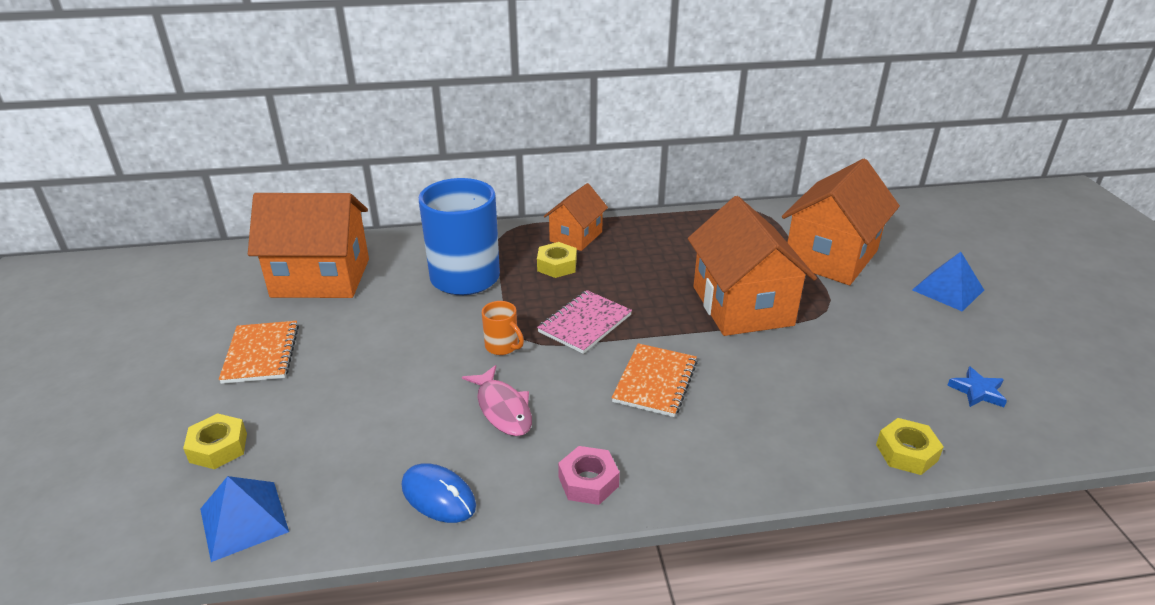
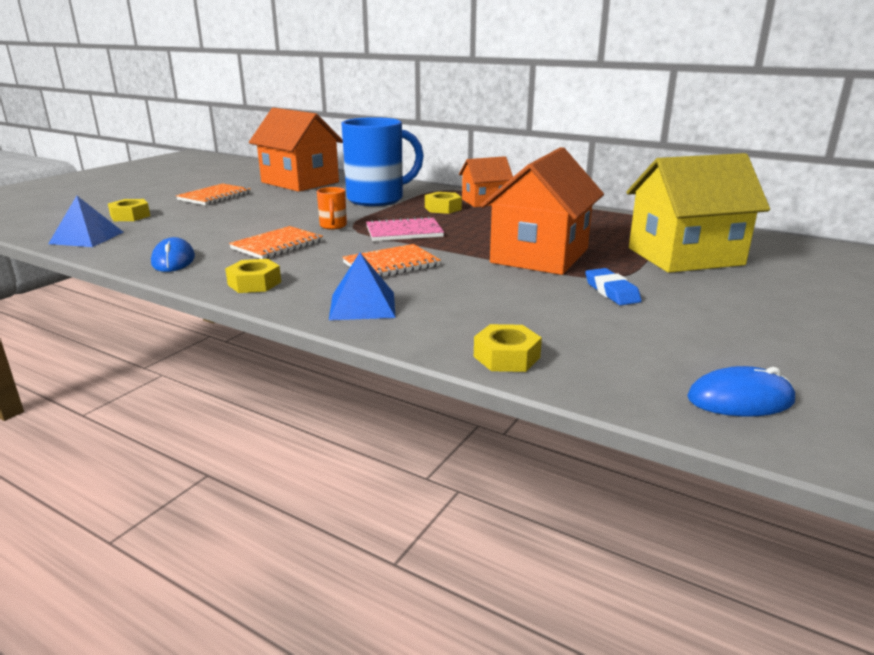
camera: 40 degrees right, 10 degrees down
pink fish [462,365,532,436] -> orange notebook [229,226,323,259]
pink nut [558,446,620,505] -> yellow nut [225,259,281,293]
orange house [782,159,900,285] -> yellow house [626,153,770,273]
blue pyramid [912,252,984,312] -> blue pyramid moved to [329,253,396,320]
blue star [947,366,1007,407] -> none
none -> blue eraser [585,268,642,305]
none -> blue mouse [687,366,795,416]

